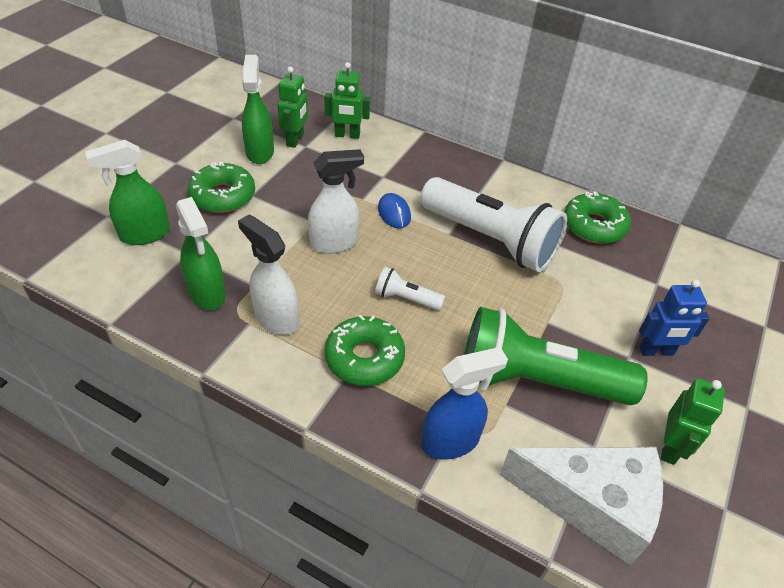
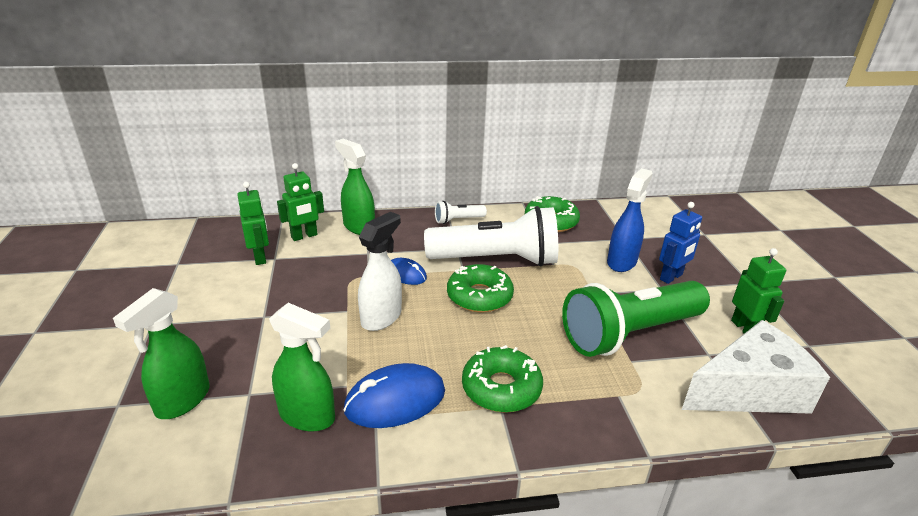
camera: 35 degrees left, 15 degrees down
green donut [188,161,255,213] -> green donut moved to [447,264,514,313]
white spray bottle [238,214,299,335] -> blue mouse [344,363,445,428]
green spray bottle [242,55,274,164] -> green spray bottle moved to [335,139,375,235]
white flashlight [375,267,445,311] -> white flashlight moved to [435,201,487,224]
blue spray bottle [421,347,508,460] -> blue spray bottle moved to [607,168,653,272]

